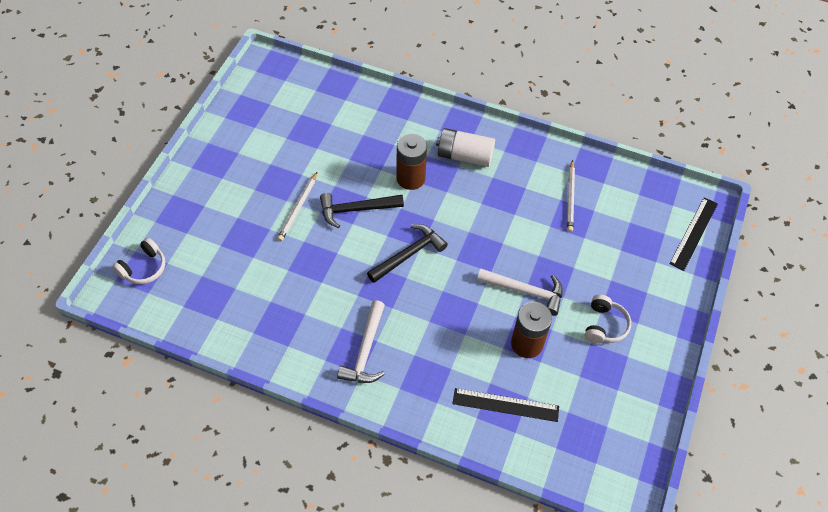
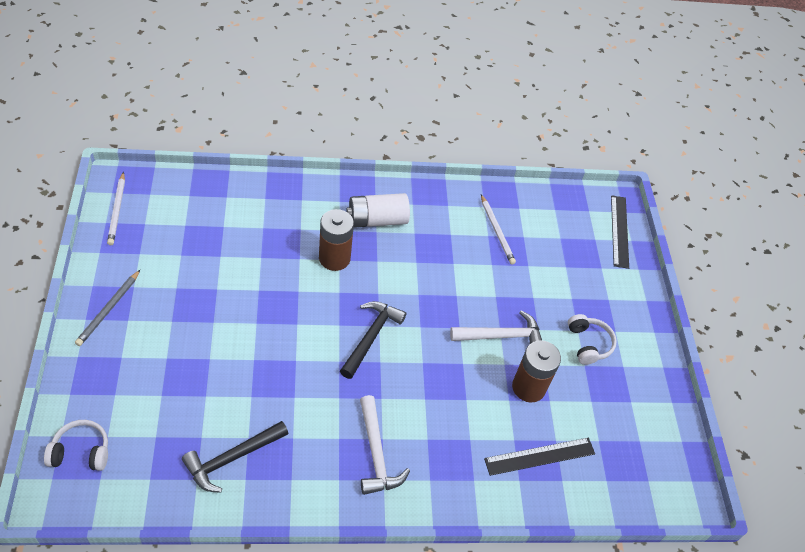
camera: 30 degrees left, 5 degrees down
white headphones [112,238,165,284] -> white headphones turned 105 degrees counterclockwise [44,420,108,471]
white pencil [277,172,317,241] -> white pencil moved to [107,172,125,245]
black hammer [320,193,404,228] -> black hammer moved to [182,421,289,493]
none -> grey pencil [75,270,140,346]

